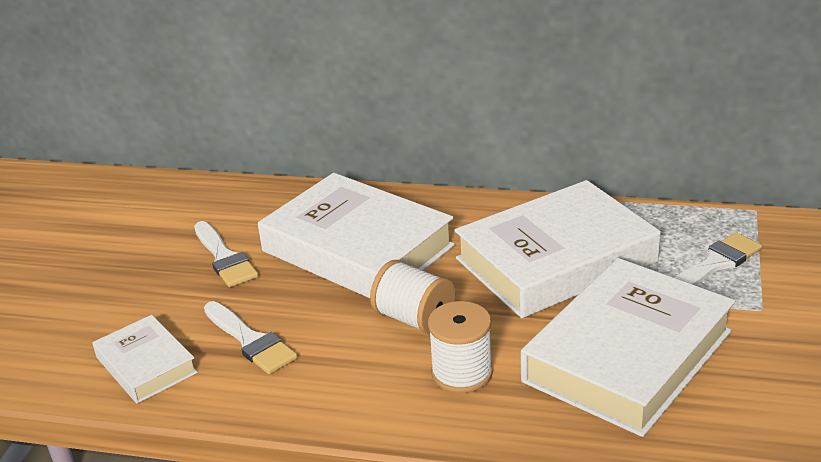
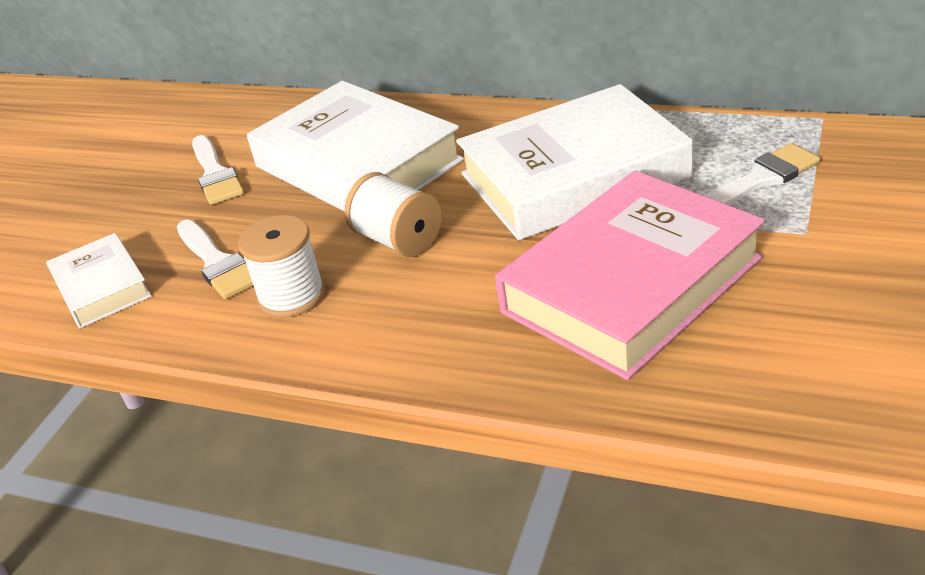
camera: 10 degrees right, 5 degrees up
white spool [428,301,493,393] -> white spool moved to [238,215,325,318]
white book [521,258,735,437] -> pink book [495,170,765,380]

